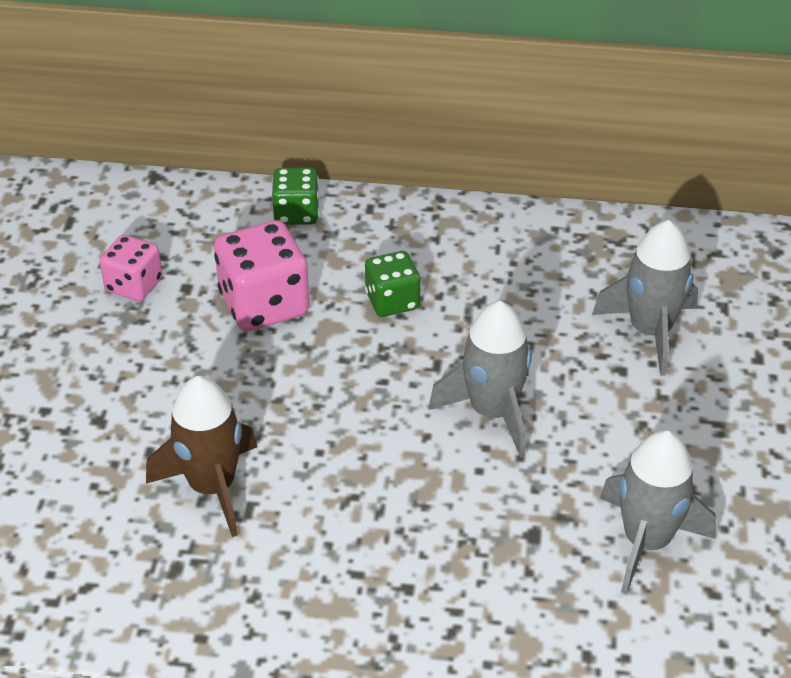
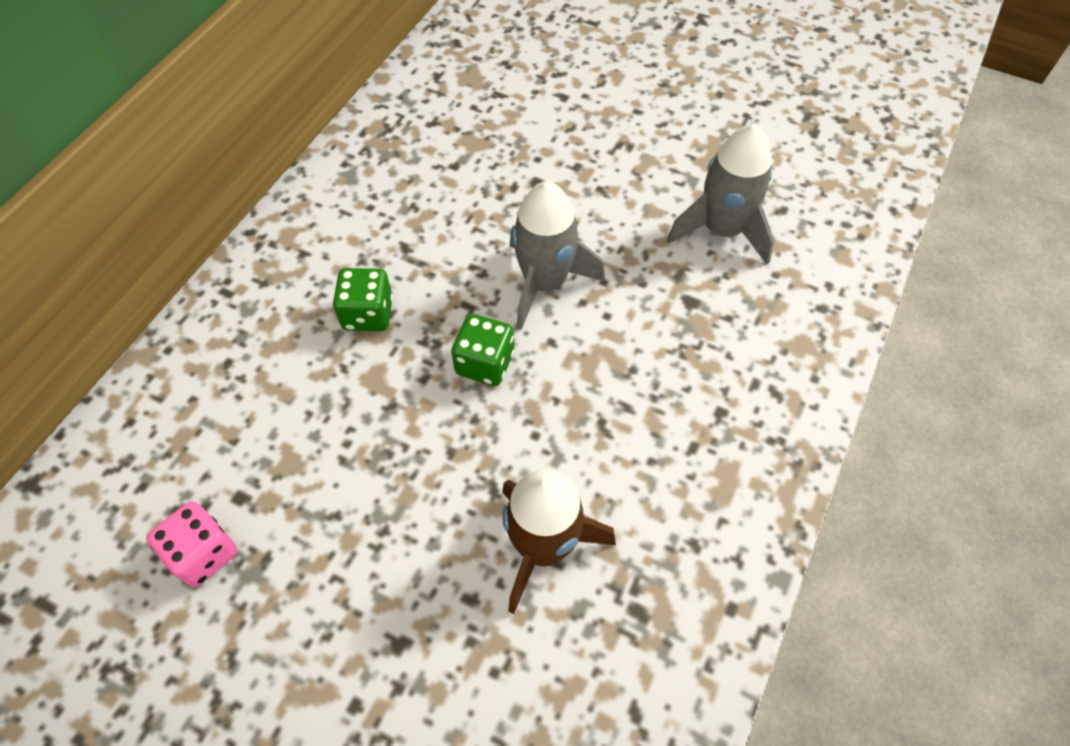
camera: 70 degrees left, 15 degrees up
pink dice [214,220,310,331] -> none
green dice [272,168,319,225] -> green dice moved to [451,314,514,386]
grey rocket [592,220,698,376] -> none

